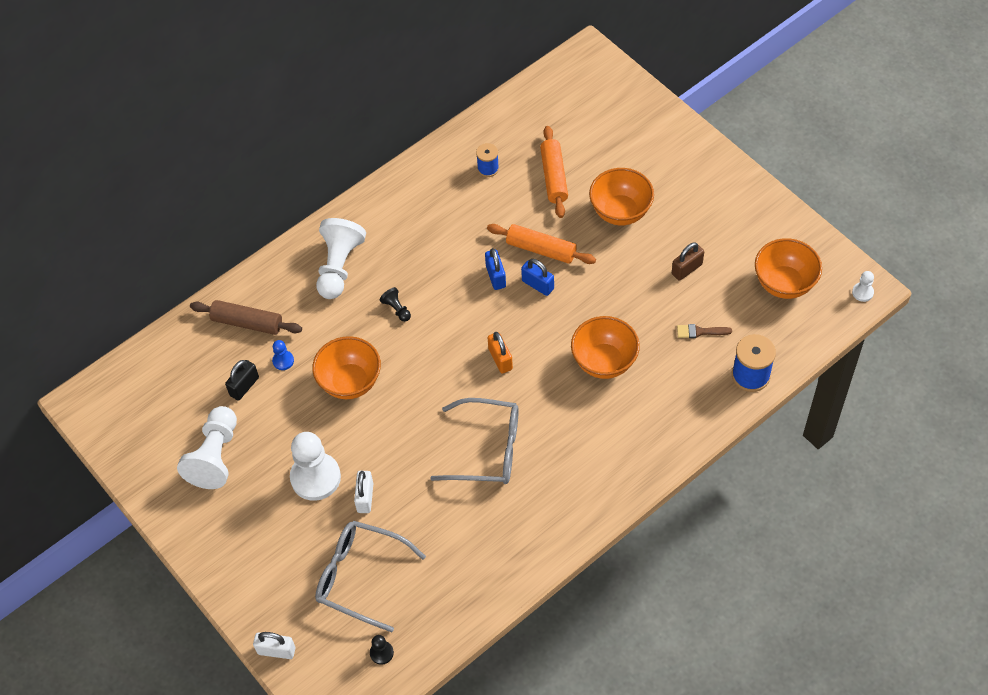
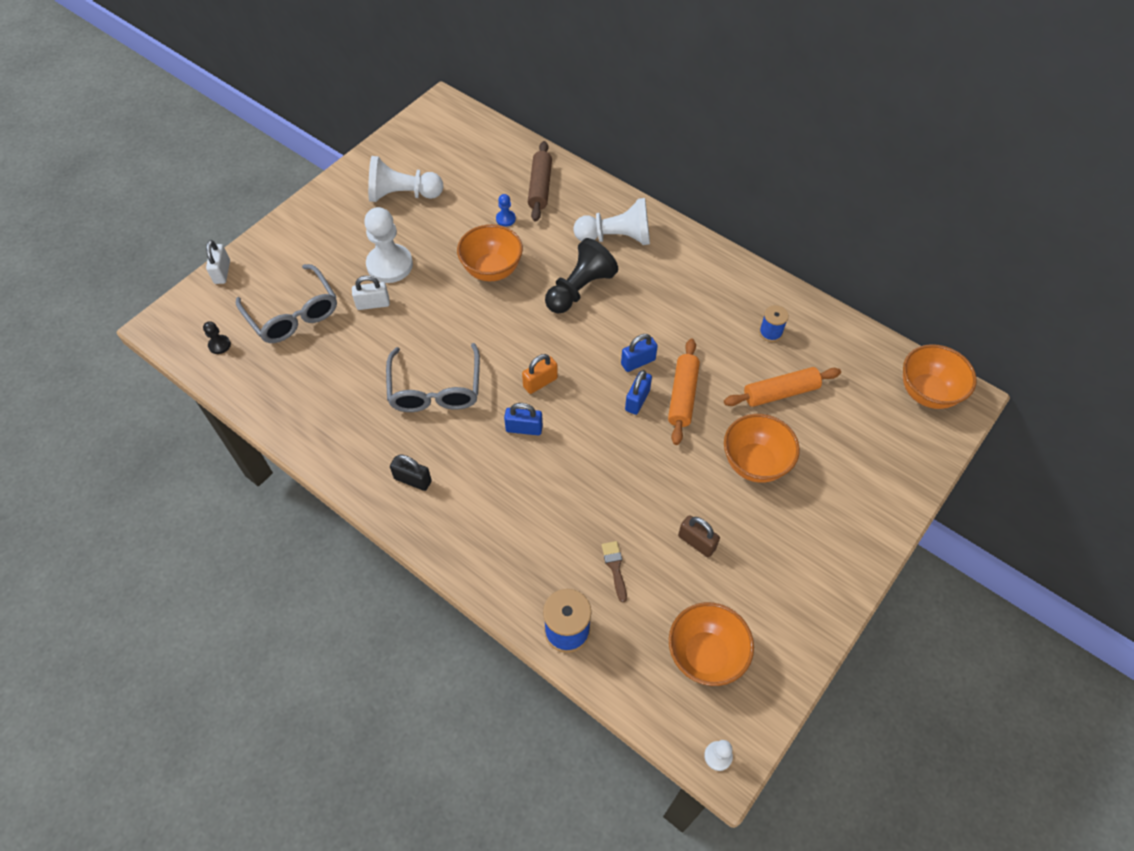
camera: 75 degrees right, 0 degrees up
black padlock [225,360,259,401] -> black padlock moved to [390,455,432,491]
grey glasses [315,521,426,632] -> grey glasses turned 135 degrees clockwise [236,264,337,343]
black pawn [380,287,411,322] -> black pawn [545,238,618,314], size x2.25
orange bowl [571,316,640,379] -> orange bowl moved to [903,344,977,409]
none -> blue padlock [504,403,543,435]

